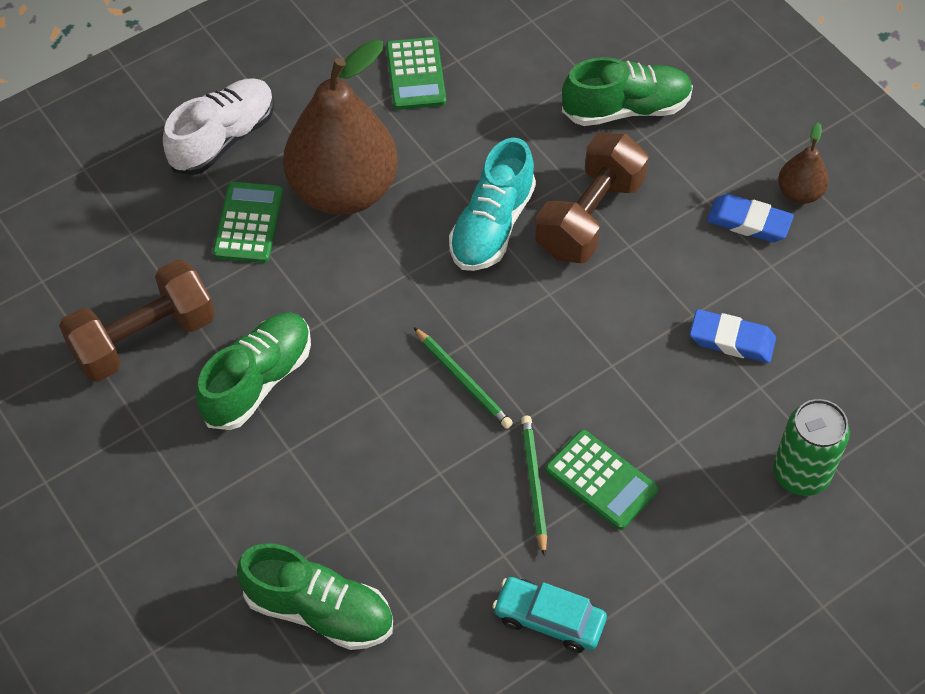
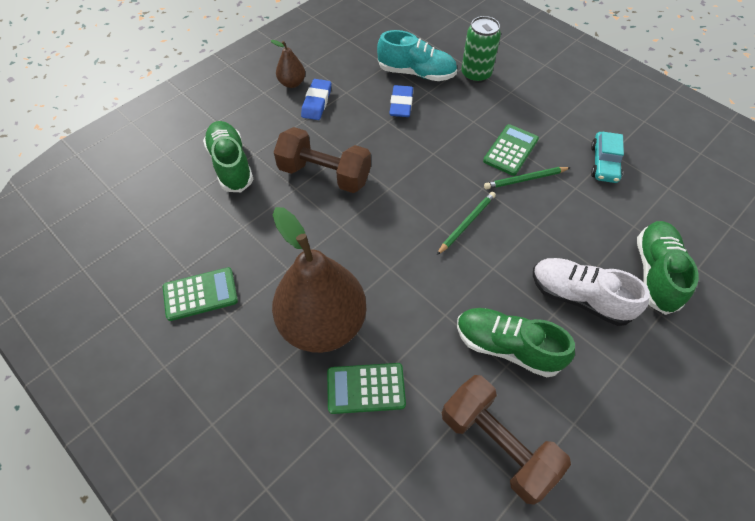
camera: 100 degrees left, 0 degrees up
white shoe [163,79,274,175] -> white shoe moved to [533,258,650,326]
turquoise shoe [449,138,536,271] -> turquoise shoe moved to [377,30,457,81]

